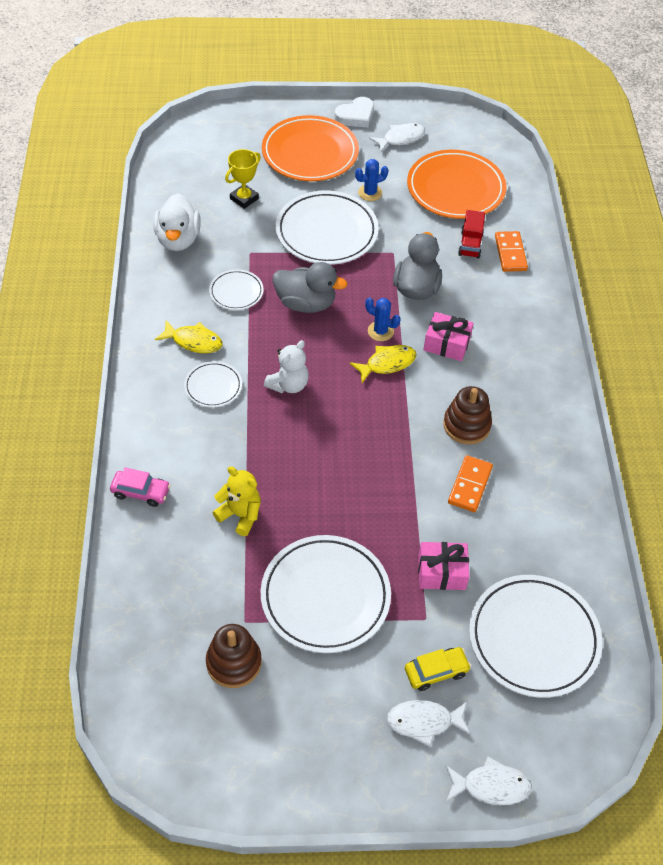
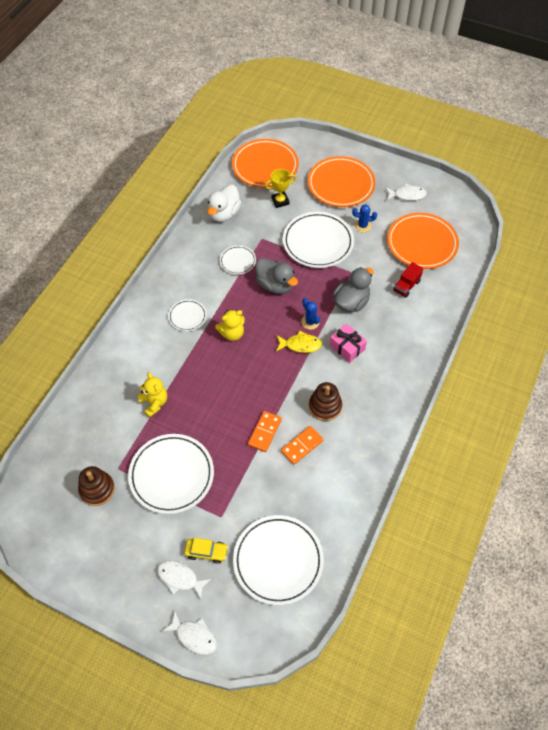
camera: 30 degrees right, 5 degrees up
pink car [110,467,171,507] -> none
yellow fish [155,320,223,353] -> none
white teddy bear [264,340,309,393] -> yellow teddy bear [215,310,245,341]
white heart [335,97,374,127] -> none
pink gift [418,542,470,590] -> none
orange domino [495,231,528,272] -> orange domino moved to [248,411,282,452]
none -> orange plate [232,139,299,188]

